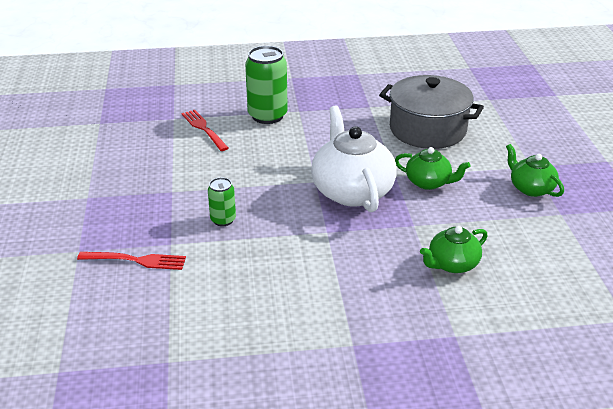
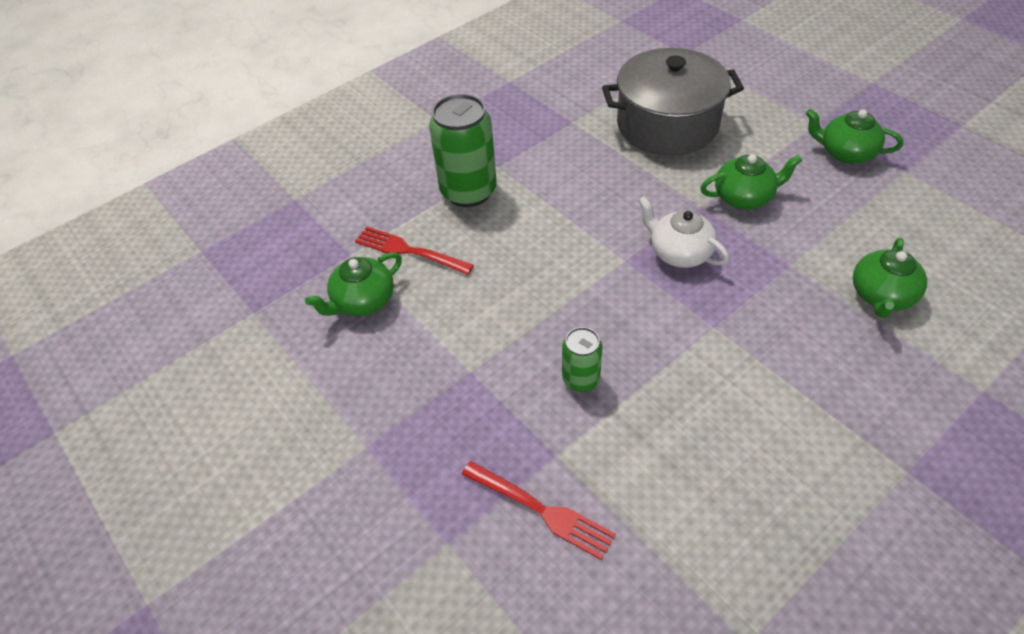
camera: 30 degrees left, 15 degrees up
red fork [77,252,186,270] -> red fork turned 60 degrees clockwise [461,461,616,560]
white teapot [311,106,397,212] -> white teapot [638,196,729,268], size x0.55
none -> green teapot [305,252,402,316]

